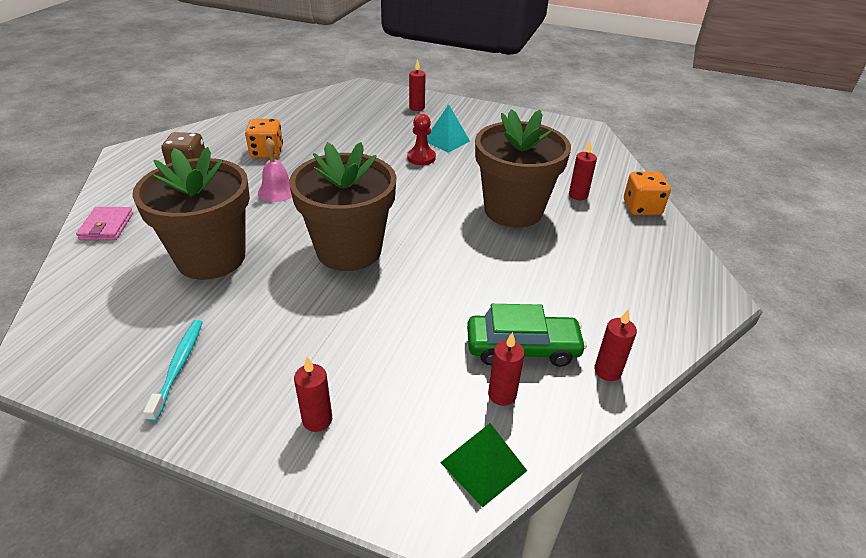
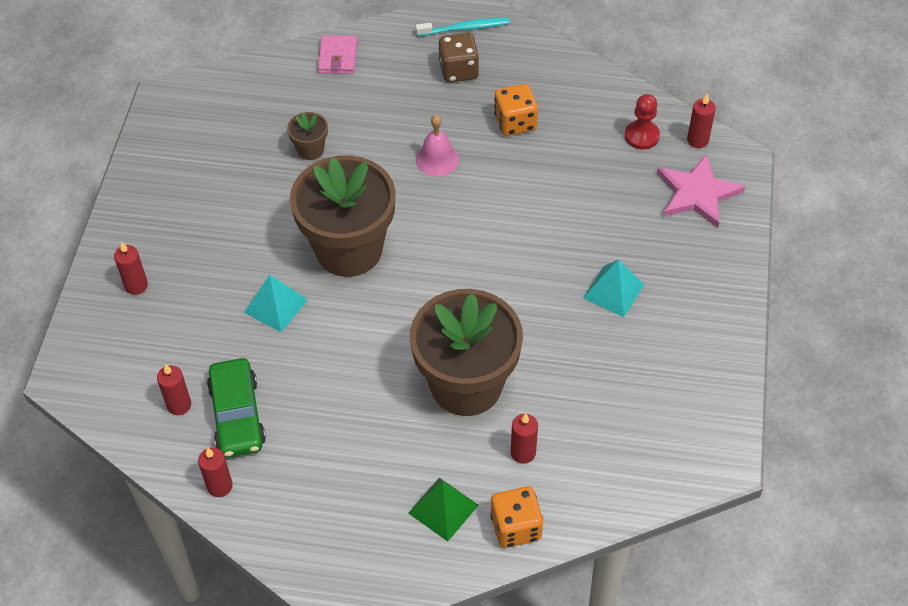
camera: 80 degrees right, 15 degrees up
pink wallet [76,207,133,240] -> pink wallet turned 75 degrees counterclockwise [318,35,357,74]
brown flower pot [132,147,250,280] -> brown flower pot [287,112,328,160], size x0.42
turquoise toothbrush [143,320,203,422] -> turquoise toothbrush moved to [416,18,510,36]
red pawn [407,114,436,165] -> red pawn moved to [625,94,660,150]
red candle [409,59,426,111] -> red candle moved to [687,93,716,148]
green pyramid [440,423,527,508] -> green pyramid moved to [408,477,479,542]
none -> turquoise pyramid [244,275,308,332]
none -> pink star [657,154,745,228]

